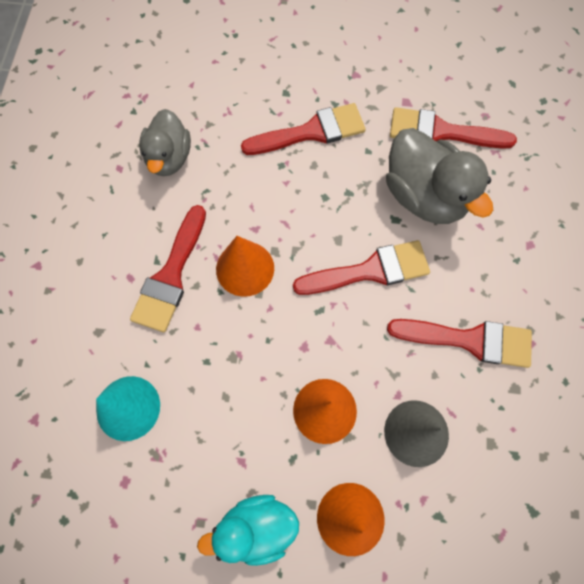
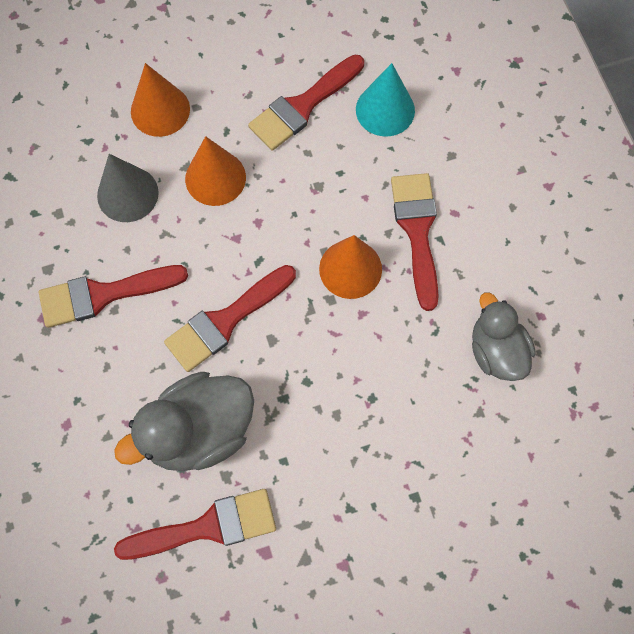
camera: 155 degrees right, 0 degrees up
turquoise duck [197,495,299,566] -> none
red brush [241,103,366,155] -> red brush moved to [248,55,364,151]
grey duck [386,128,493,224] -> grey duck turned 60 degrees counterclockwise [114,372,254,471]

